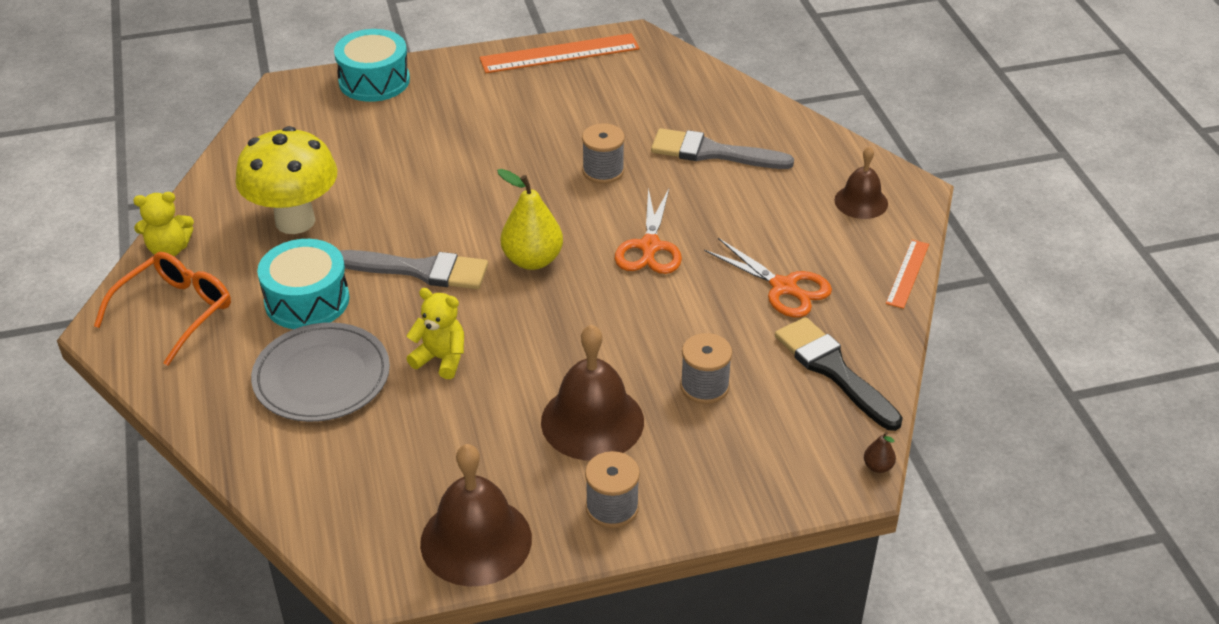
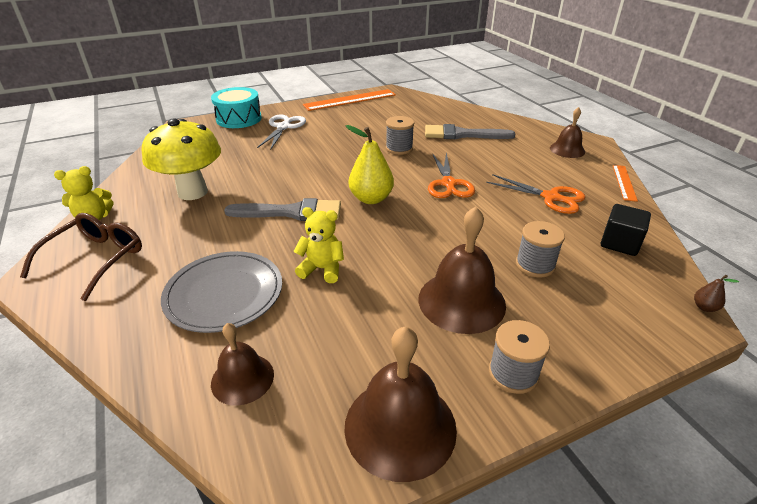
camera: 10 degrees left, 5 degrees down
orange glasses [94,252,231,366] -> brown glasses [20,213,142,301]
turquoise drum [257,239,349,329] -> none
black brush [775,317,903,431] -> black cube [601,204,651,256]
none -> brown bell [211,323,274,406]
none -> white scissors [257,114,306,150]

